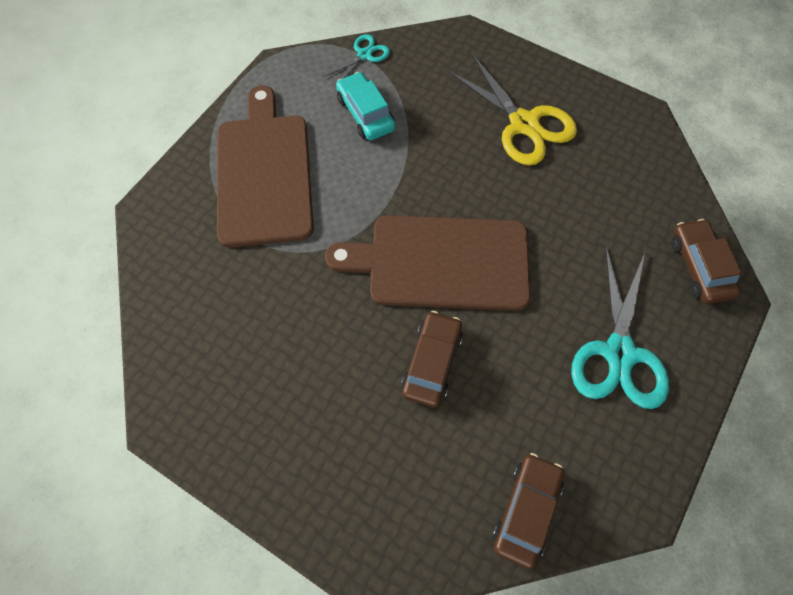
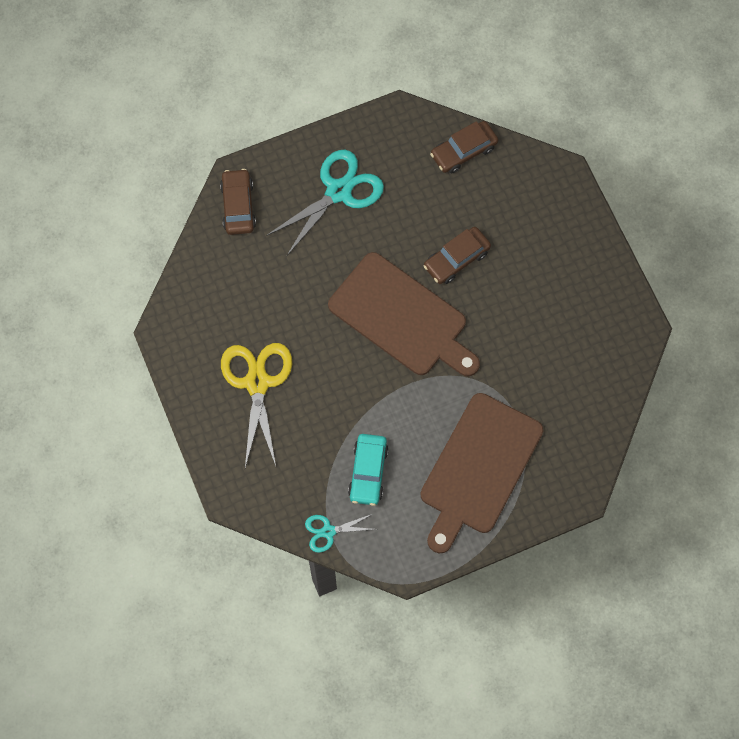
camera: 145 degrees left, 5 degrees up
brown car [671,219,742,304] -> brown car turned 150 degrees clockwise [220,169,256,235]

